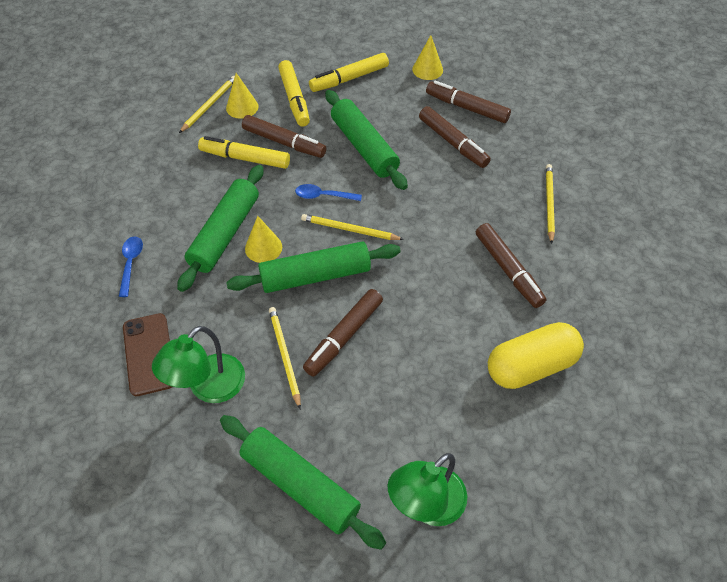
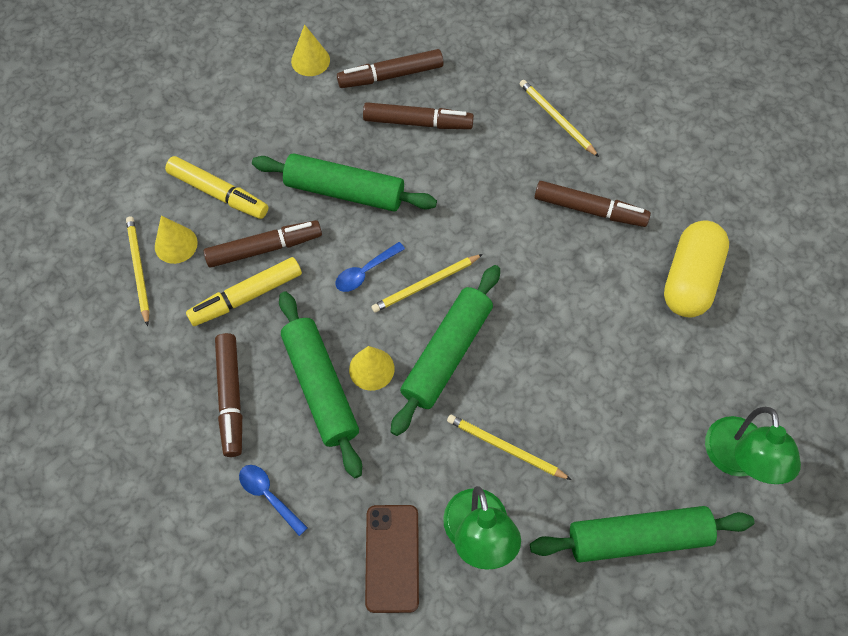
camera: 45 degrees left, 10 degrees up
brown phone [123,313,172,396] -> brown phone turned 60 degrees clockwise [365,505,419,613]
brown marker [303,289,383,377] -> brown marker moved to [215,333,242,457]
yellow marker [309,53,389,92] -> none

